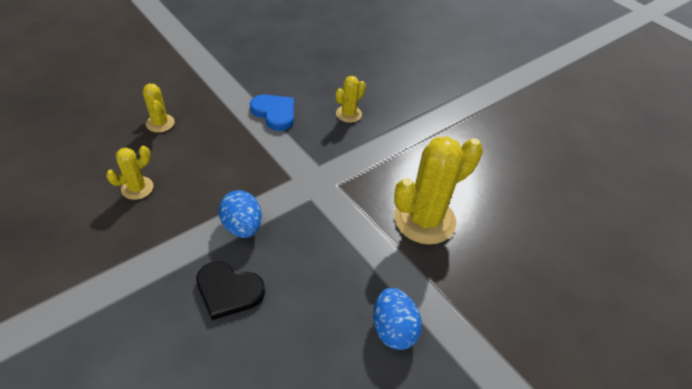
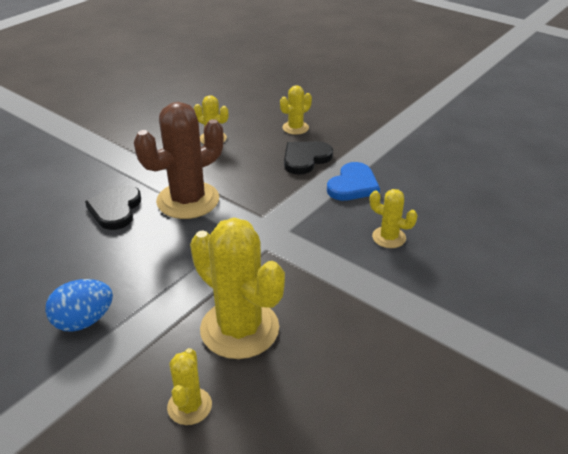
camera: 80 degrees right, 10 degrees down
blue egg [219,190,262,238] -> brown cactus [134,102,224,219]
none -> yellow cactus [167,348,212,425]
none -> black heart [284,141,333,175]

